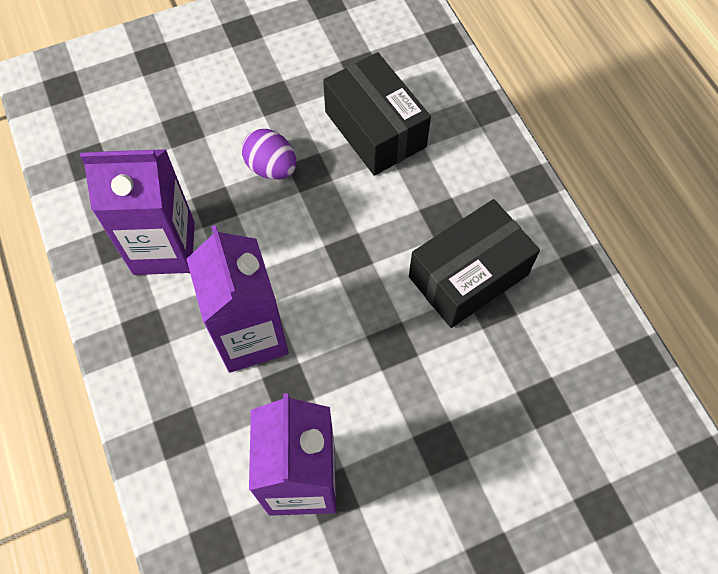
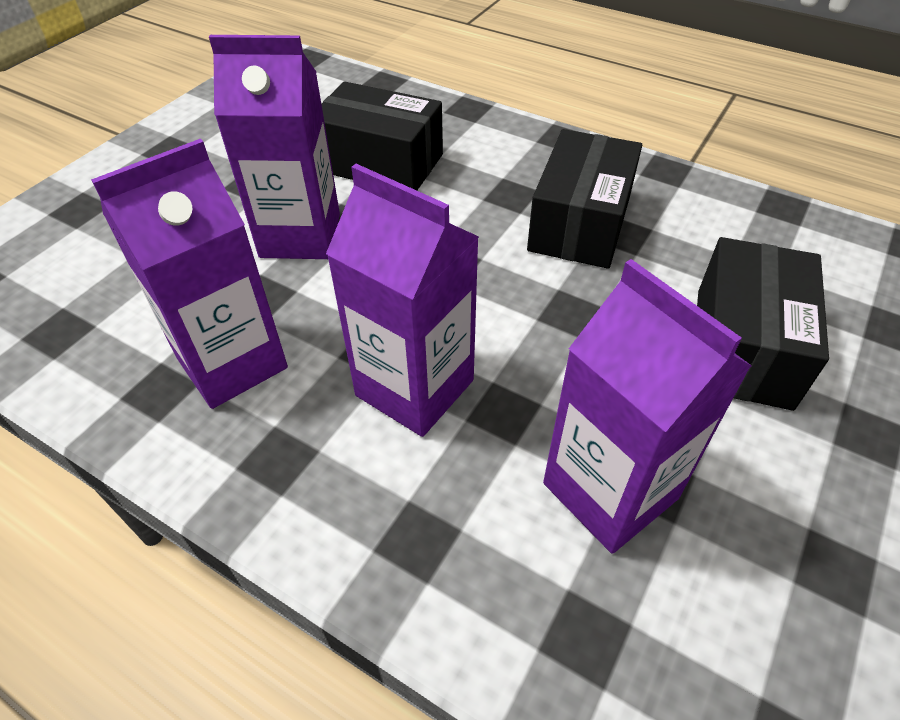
camera: 35 degrees left, 15 degrees down
purple egg [242,129,297,180] -> purple carton [209,35,340,259]
none -> black box [697,237,829,411]

